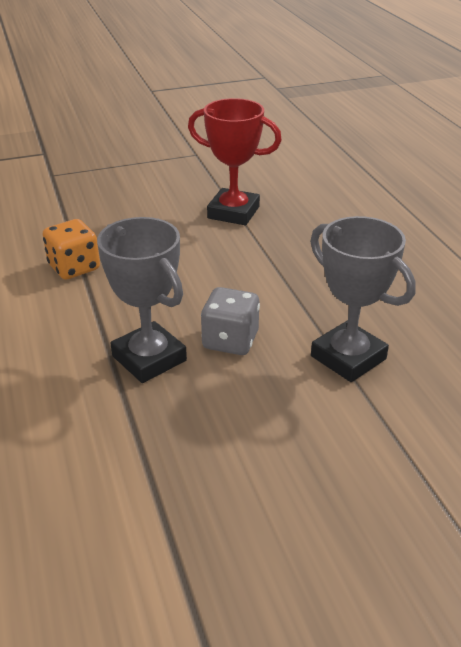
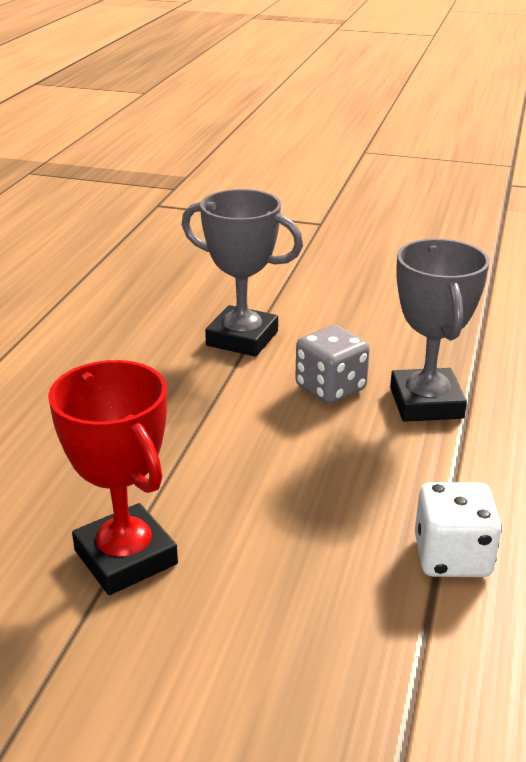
camera: 145 degrees left, 5 degrees down
orange dice [43,219,100,280] -> white dice [415,482,502,577]
grey trophy [310,216,416,382] -> grey trophy turned 60 degrees counterclockwise [182,189,303,357]

